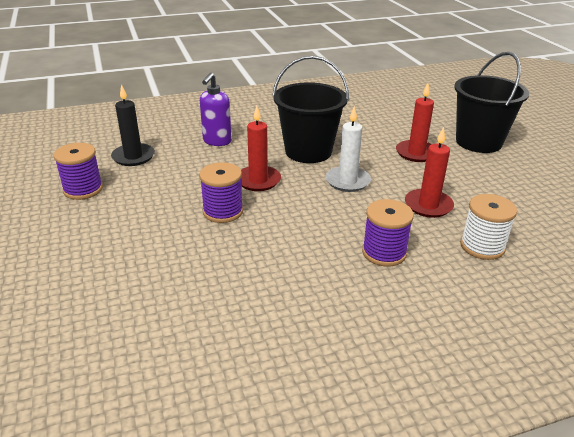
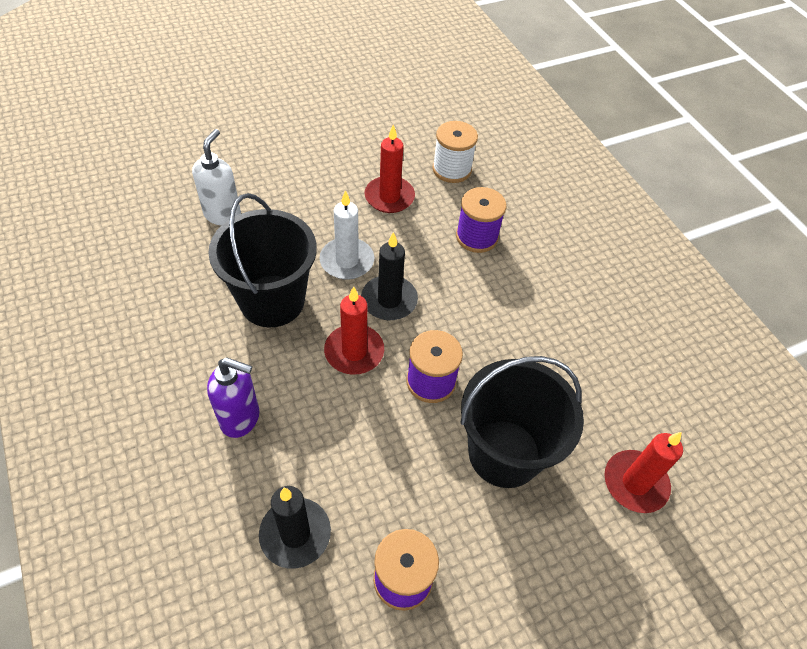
camera: 100 degrees left, 20 degrees up
red candle [396,83,434,162] -> red candle moved to [604,432,683,513]
black bucket [454,52,529,153] -> black bucket moved to [460,356,584,488]
none -> white soap dispenser [192,129,241,225]
none -> black candle [361,232,418,320]

